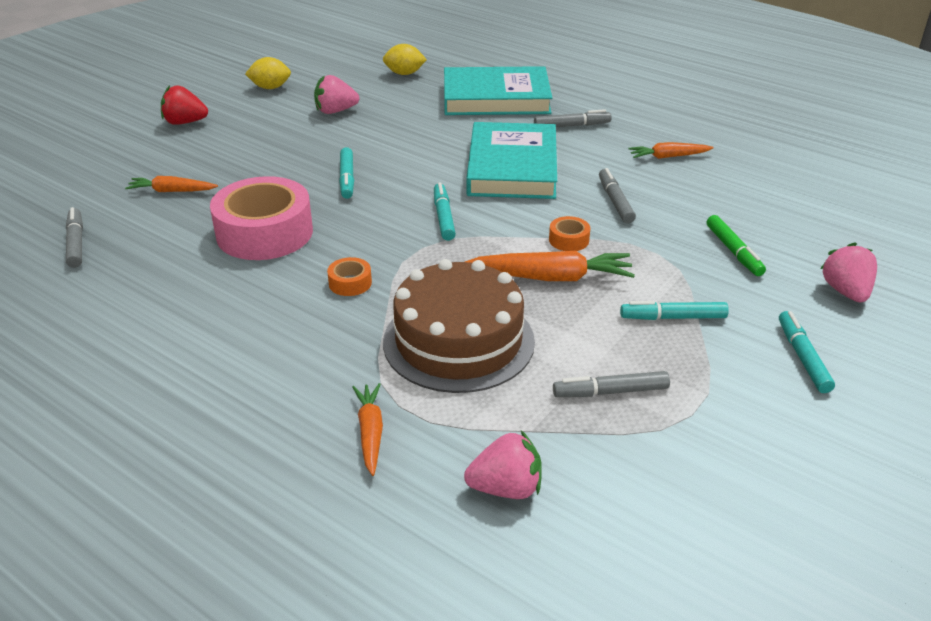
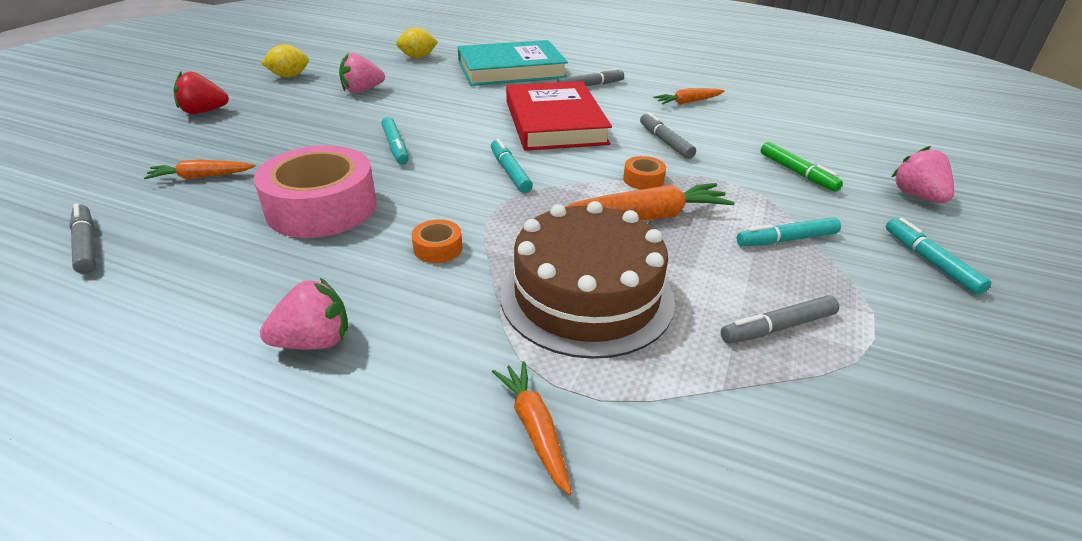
camera: 15 degrees left, 0 degrees up
pink strawberry [464,431,542,499] -> pink strawberry moved to [260,278,348,350]
turquoise book [466,122,557,199] -> red book [506,81,612,151]

